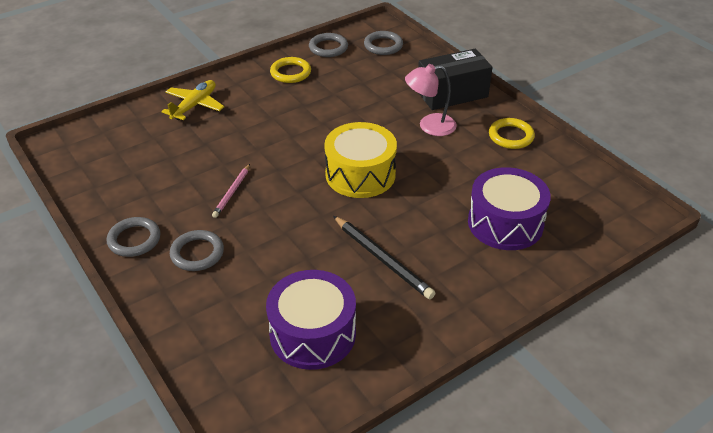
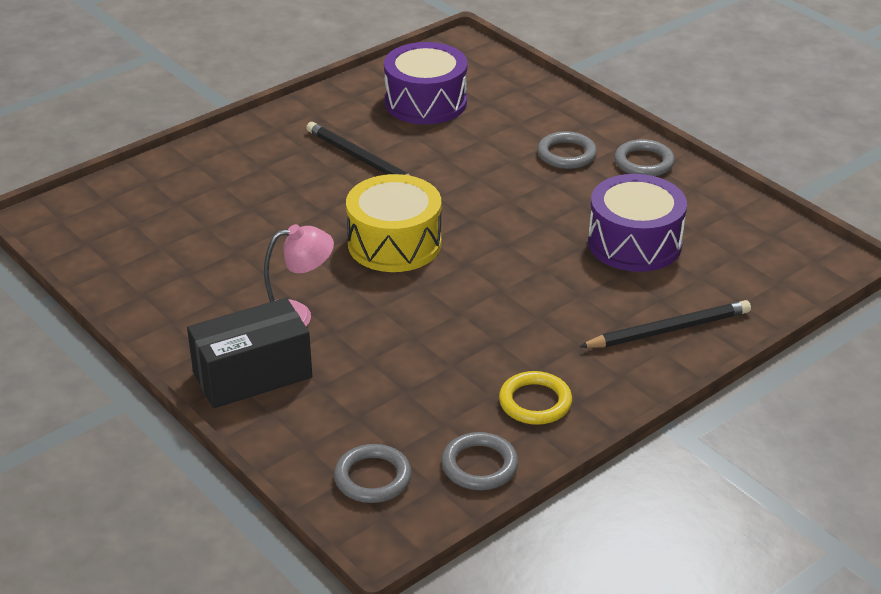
camera: 175 degrees right, 5 degrees down
yellow plane [161,80,224,120] -> black pencil [579,300,751,348]
pink pencil [212,164,250,218] -> none
purple drum [468,167,551,250] -> purple drum moved to [588,174,687,272]
yellow ring [489,118,535,149] -> none

